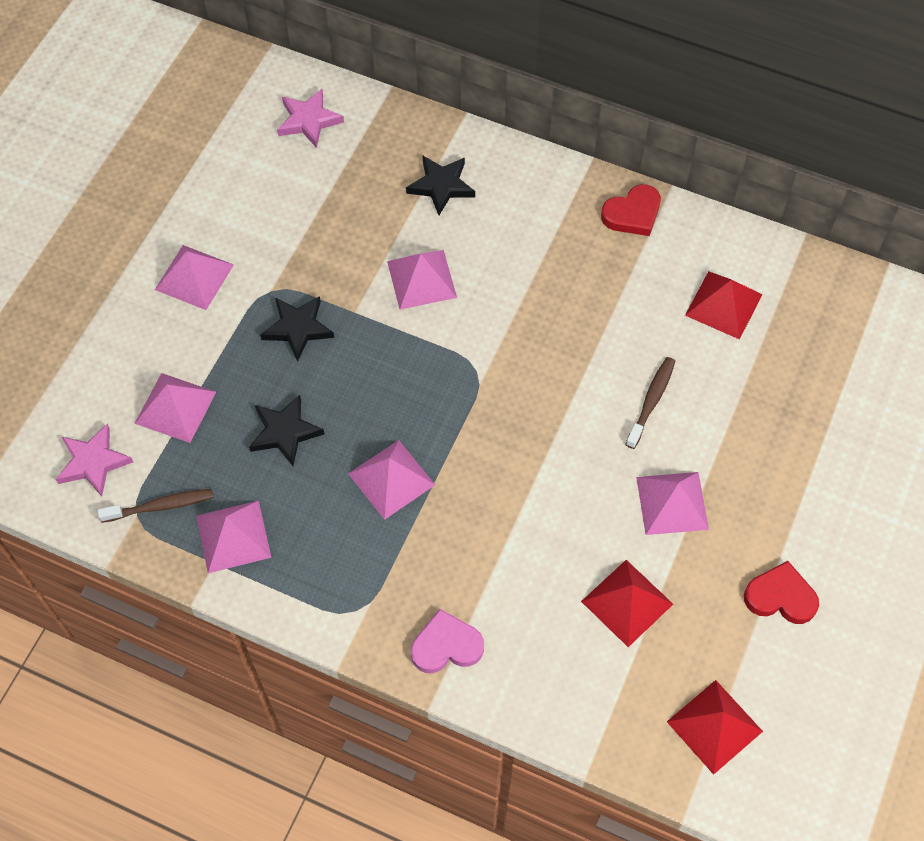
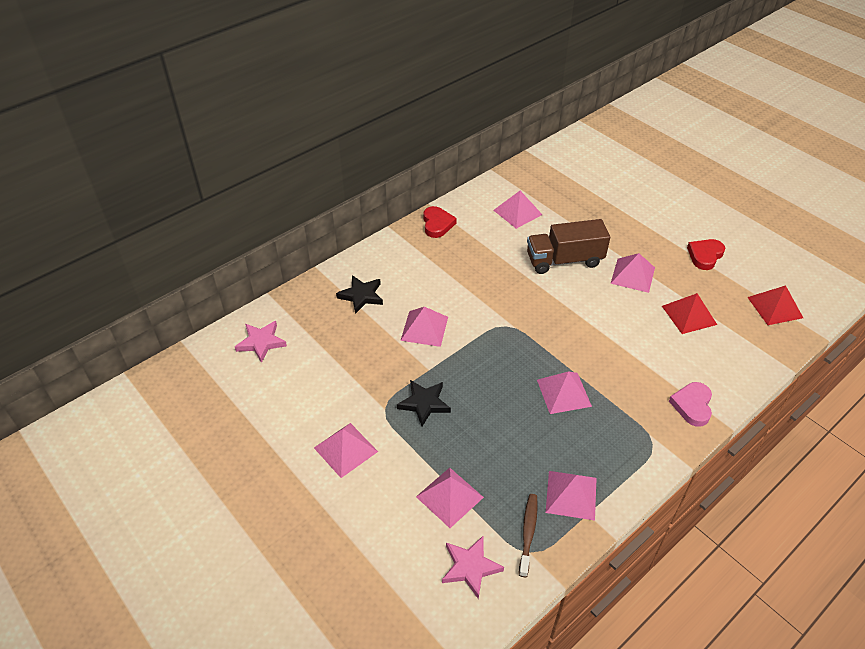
camera: 65 degrees left, 15 degrees down
black star [249,395,324,466] -> none
brown toothbrush [625,357,675,449] -> brown truck [527,219,610,274]
red pyramid [685,271,763,340] -> pink pyramid [493,191,542,229]

